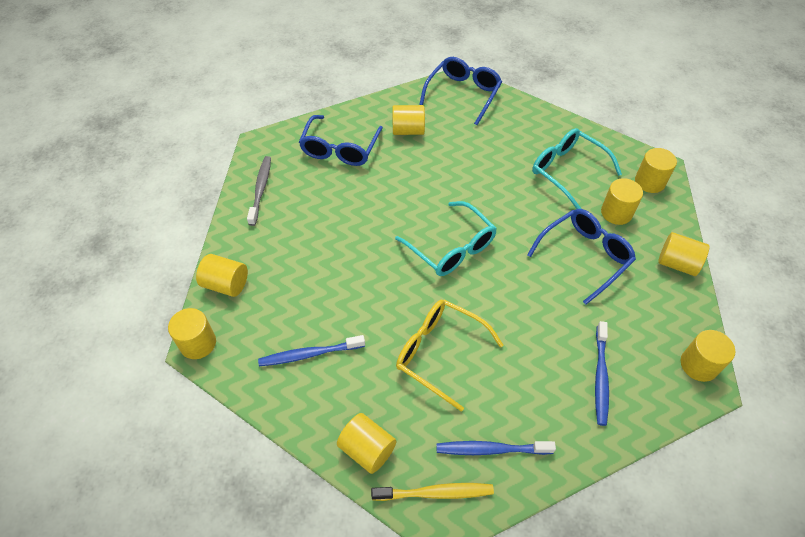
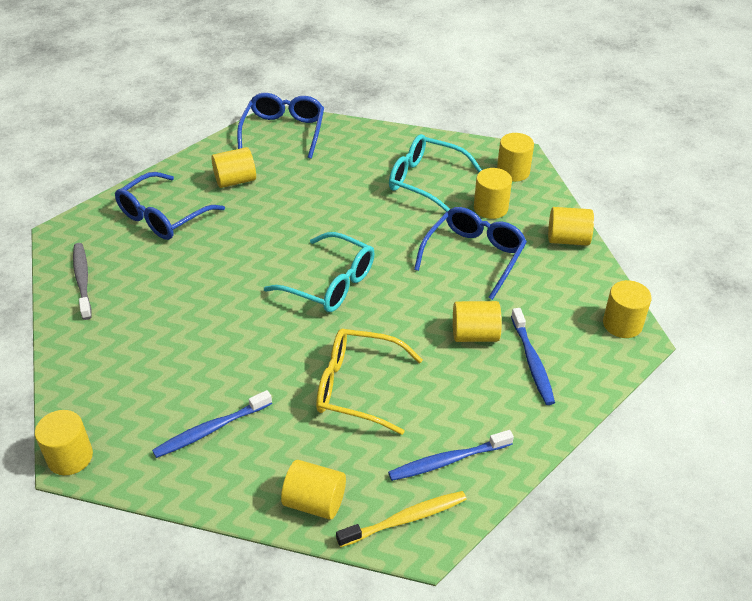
camera: 20 degrees left, 10 degrees down
yellow cylinder [196,254,248,297] -> yellow cylinder moved to [453,301,502,342]
blue glasses [299,115,383,166] -> blue glasses turned 45 degrees clockwise [115,172,225,240]

